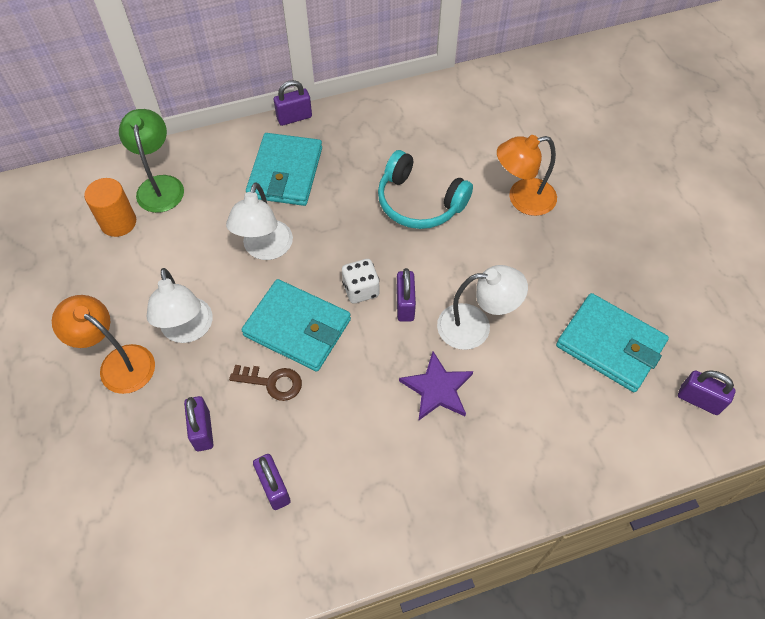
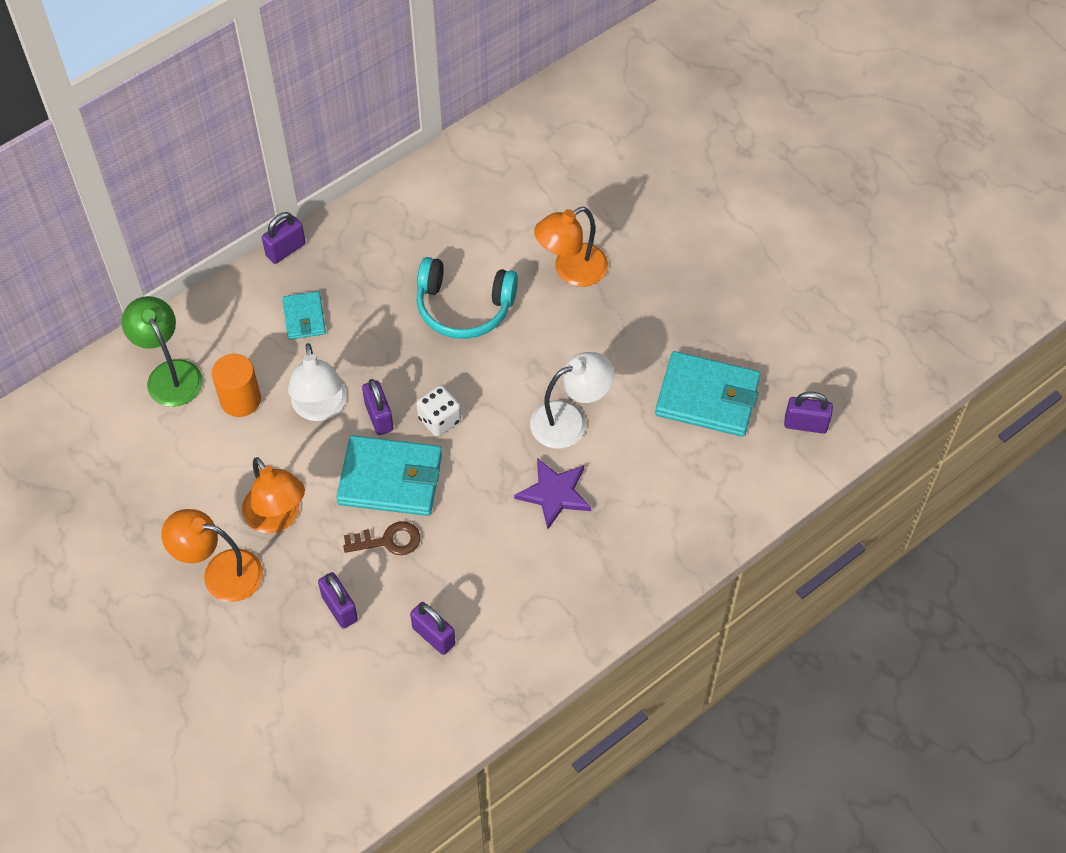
camera: 20 degrees left, 0 degrees up
orange cylinder [84,178,136,237] -> orange cylinder moved to [212,354,261,417]
white lamp [147,268,213,343] -> orange lamp [242,457,305,533]
turquoise wallet [246,133,322,206] -> turquoise wallet [282,291,326,340], size x0.54
purple padlock [396,268,416,322] -> purple padlock moved to [362,379,393,435]

